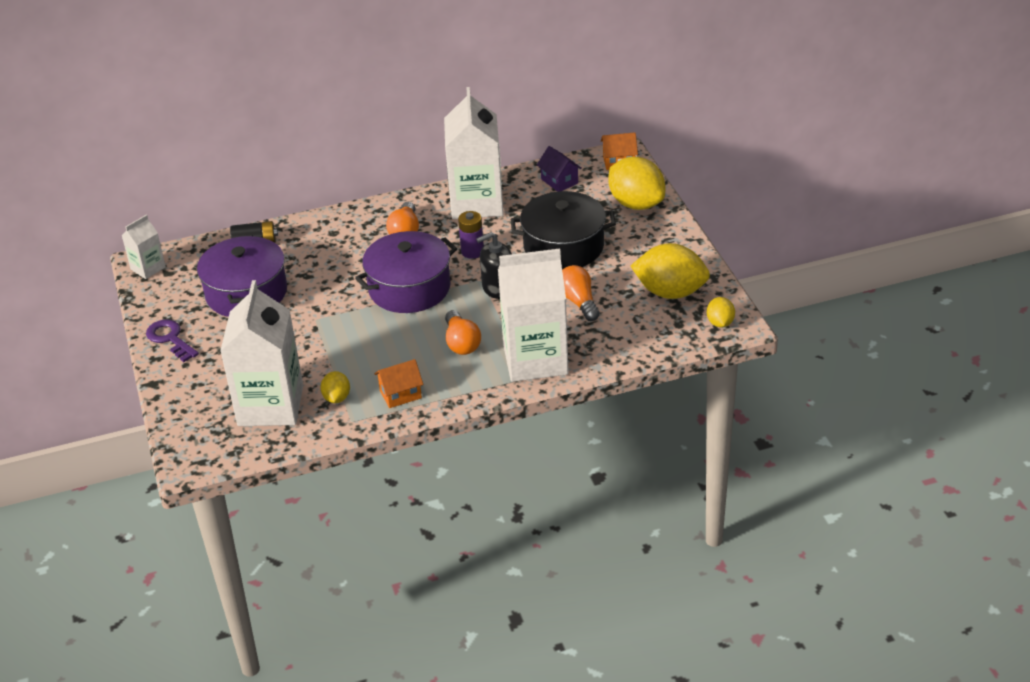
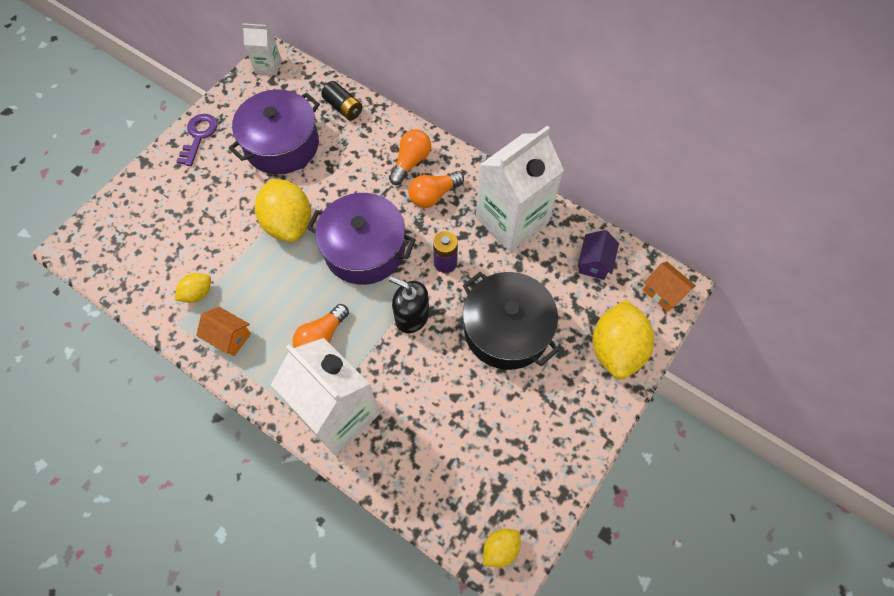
camera: 50 degrees right, 25 degrees up
white carton [220,280,303,426] -> none
orange light bulb [562,265,600,321] -> orange light bulb moved to [389,129,431,185]
yellow lemon [631,243,710,299] -> yellow lemon moved to [255,179,311,242]

